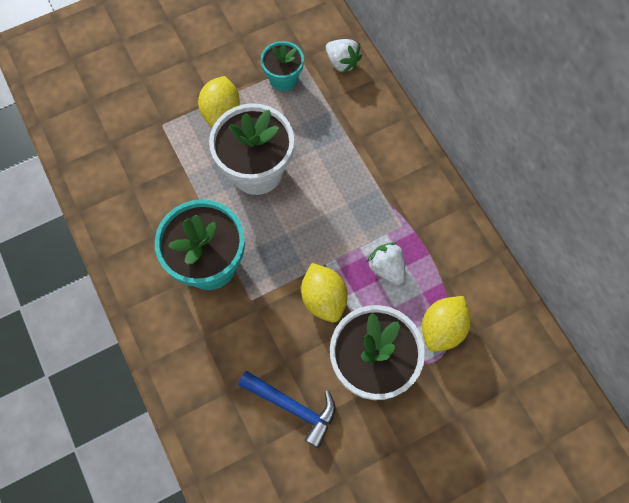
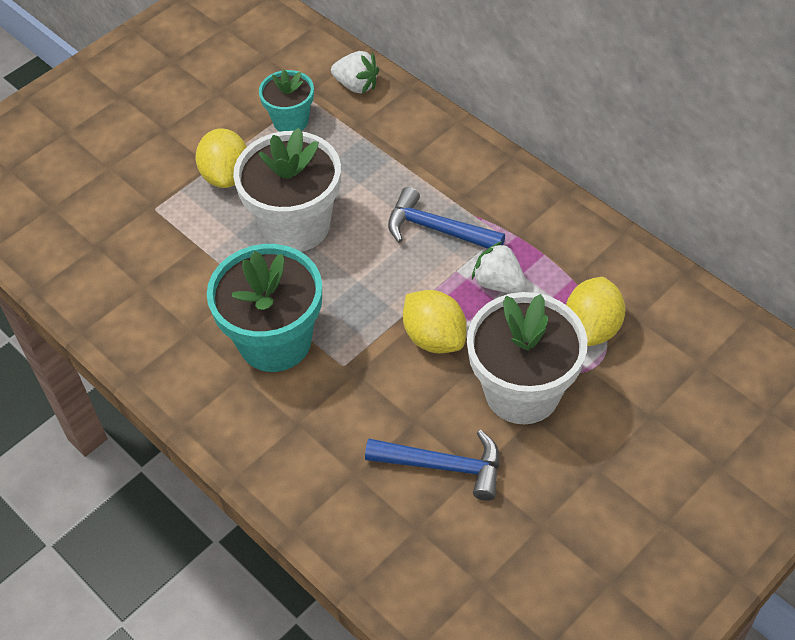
camera: 15 degrees left, 15 degrees down
none -> blue hammer [388,187,505,249]

